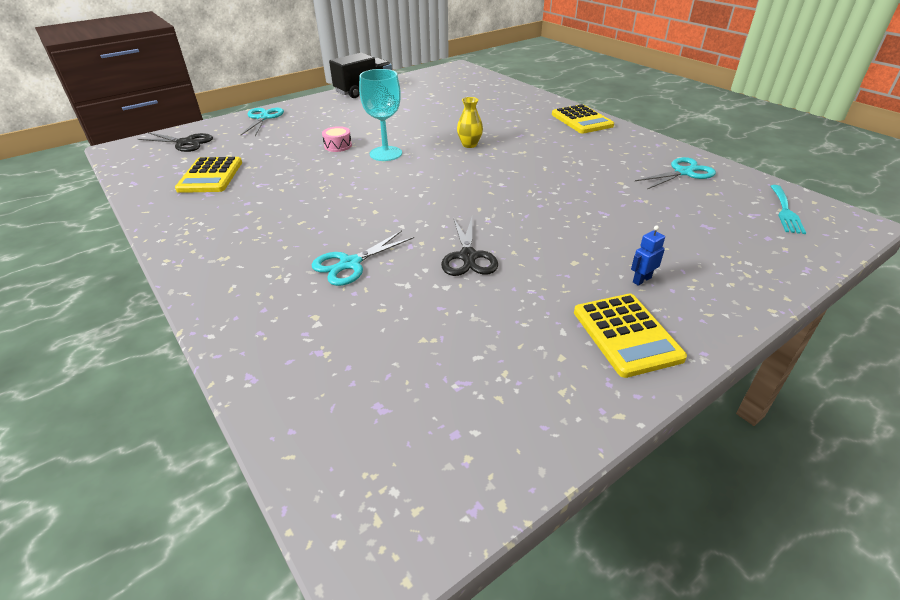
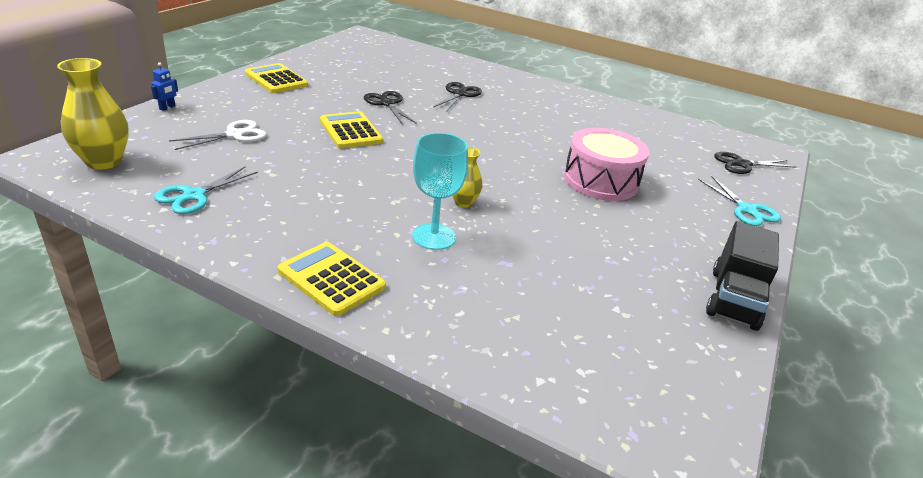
camera: 150 degrees right, 5 degrees down
yellow calculator [175,157,242,193] -> yellow calculator moved to [320,111,383,149]
turquoise scissors [312,230,414,286] -> black scissors [433,82,482,111]
pink drum [322,126,352,152] -> pink drum [564,128,649,201], size x2.37
turquoise goblet [359,69,402,161] -> turquoise goblet moved to [412,133,468,250]
blue robot [631,226,665,286] -> blue robot moved to [151,62,178,111]
turquoise fork [770,185,806,234] -> yellow vase [57,58,129,170]
none -> white scissors [169,120,266,150]

